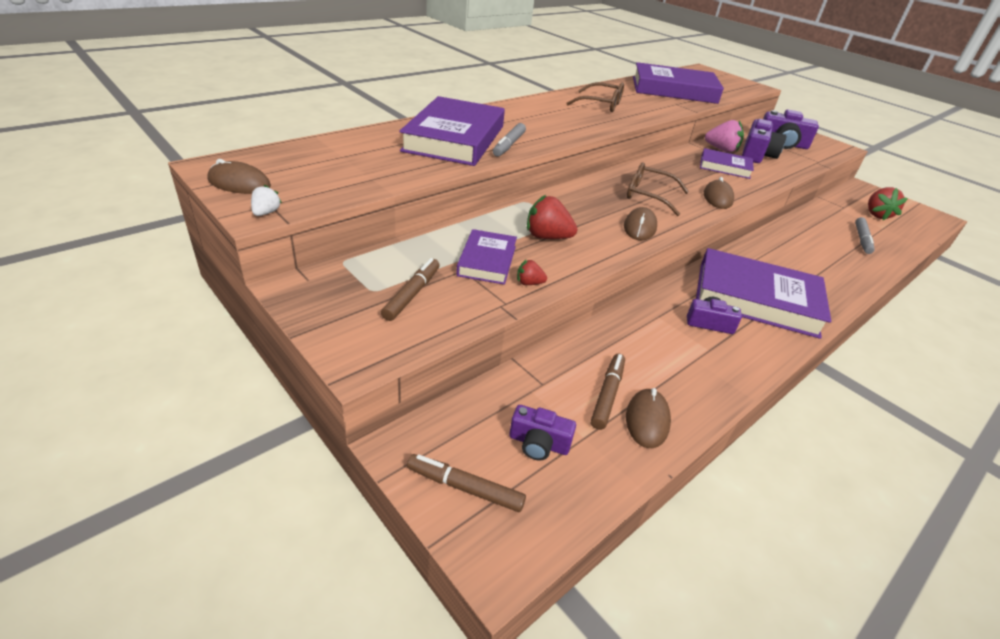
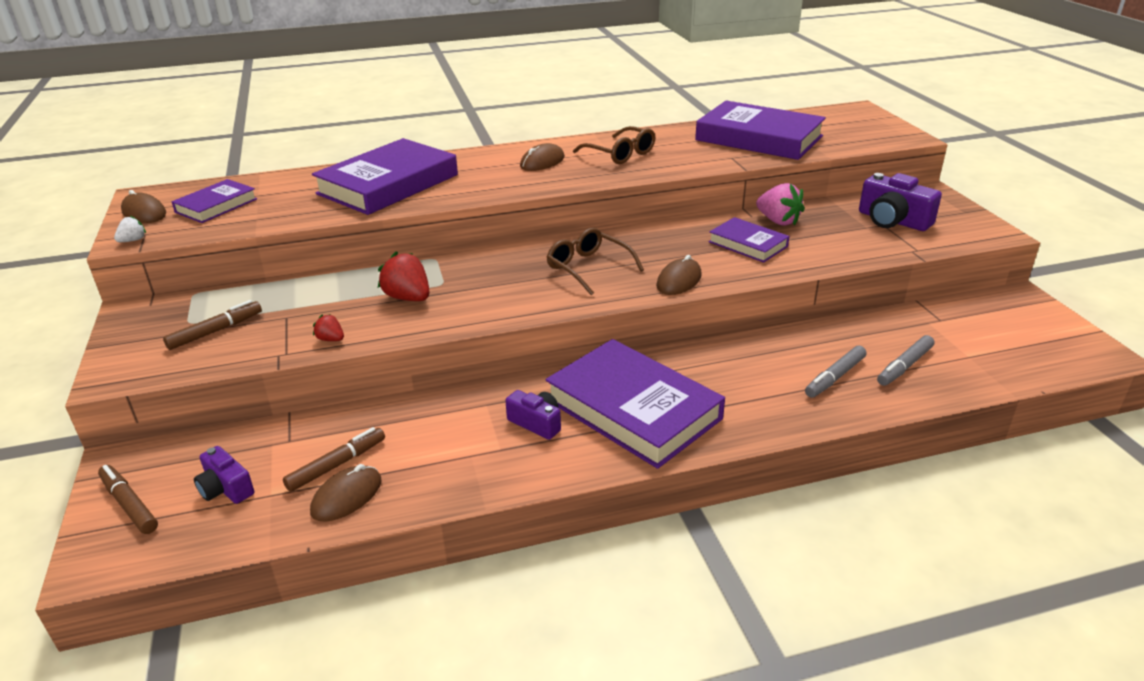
camera: 30 degrees right, 5 degrees down
purple book [456,229,517,285] -> purple book moved to [172,179,257,223]
grey marker [493,123,526,157] -> grey marker moved to [805,346,866,398]
brown mouse [624,207,657,240] -> brown mouse moved to [520,143,565,171]
purple camera [742,119,786,163] -> none
red strawberry [868,187,908,220] -> none

